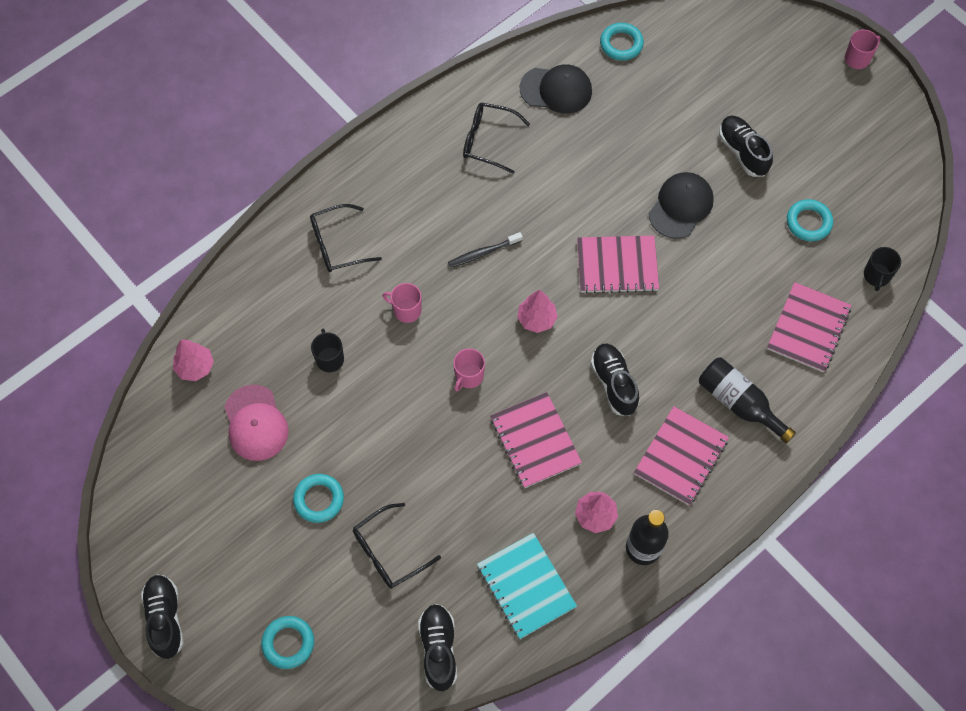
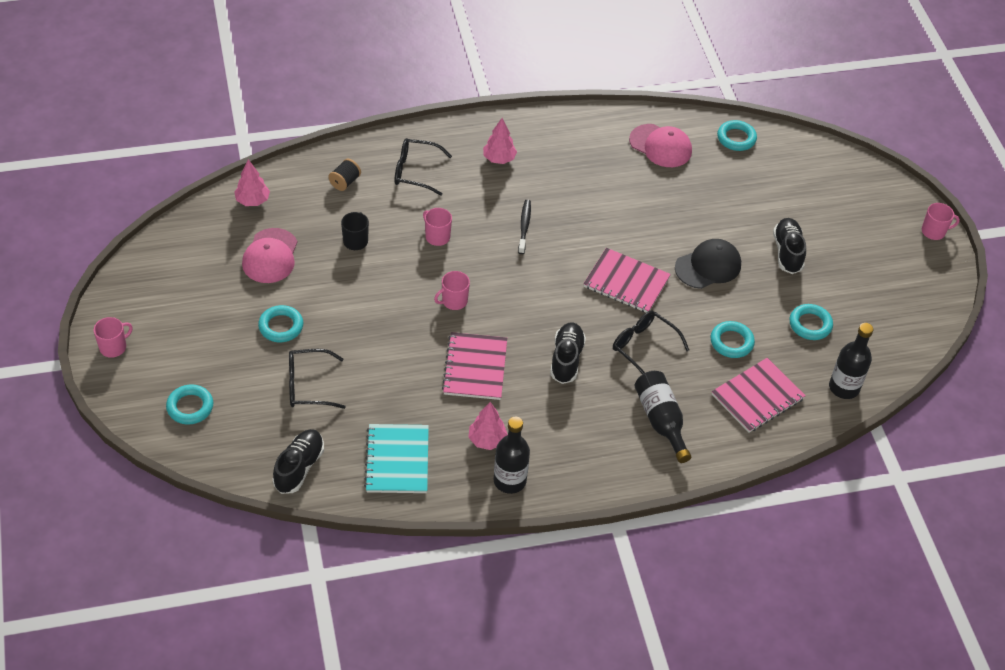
camera: 25 degrees right, 15 degrees down
black shoe [141,574,184,659] -> pink mug [94,317,133,358]
black toothbrush [448,232,523,268] -> black toothbrush turned 90 degrees clockwise [518,200,531,254]
black glasses [463,103,530,174] -> black glasses moved to [613,311,689,374]
pink tree [517,290,558,333] -> pink tree moved to [483,118,517,164]
black cap [520,64,592,114] -> pink cap [629,124,692,167]
pink notebook [634,406,729,505] -> none
black mug [864,247,901,291] -> black bottle [829,323,873,399]
none -> black spool [328,159,361,191]
none -> turquoise ring [710,321,755,358]

